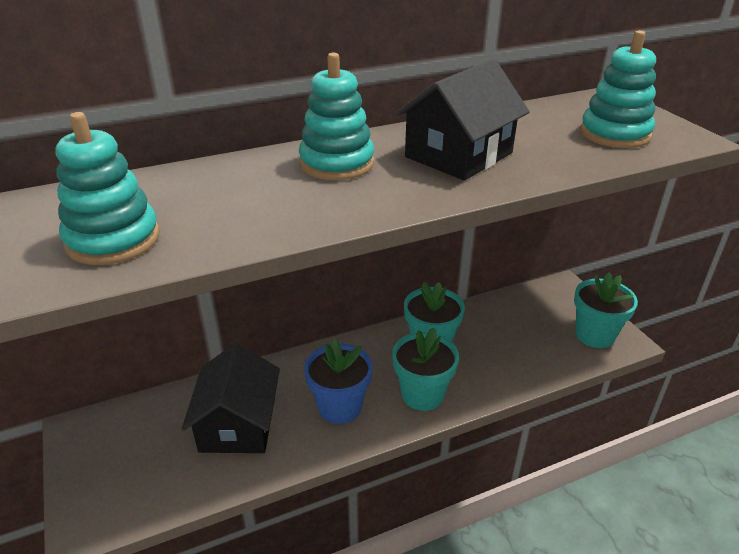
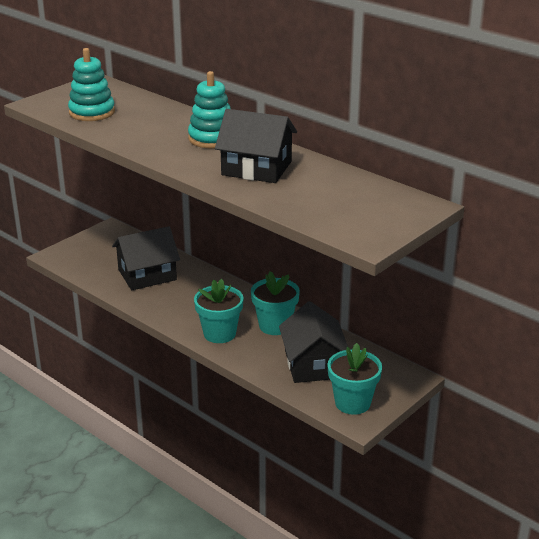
camera: 65 degrees right, 5 degrees down
blue flower pot [304,338,373,424] -> none
turquoise stacking toy [580,30,656,148] -> none
none -> black house [279,301,348,383]

